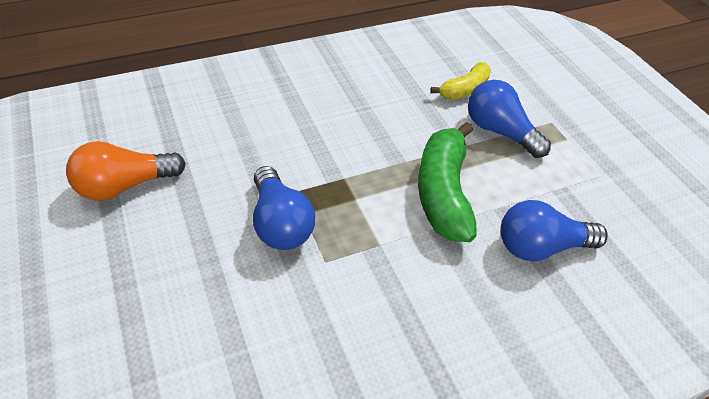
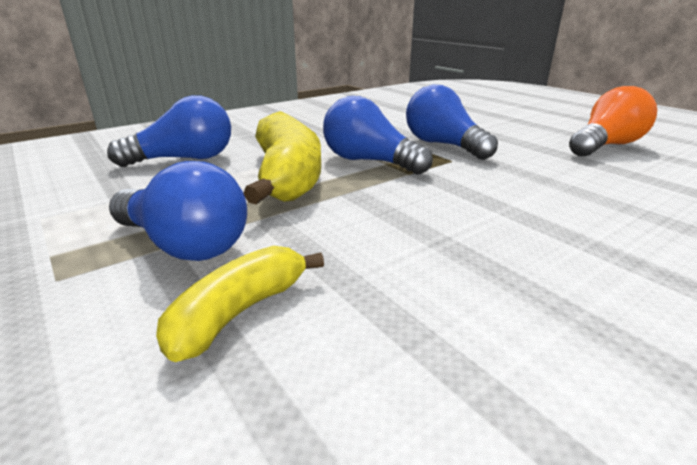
camera: 170 degrees right, 20 degrees down
green banana [418,122,477,242] -> yellow banana [243,111,321,205]
none -> blue light bulb [323,96,433,175]

